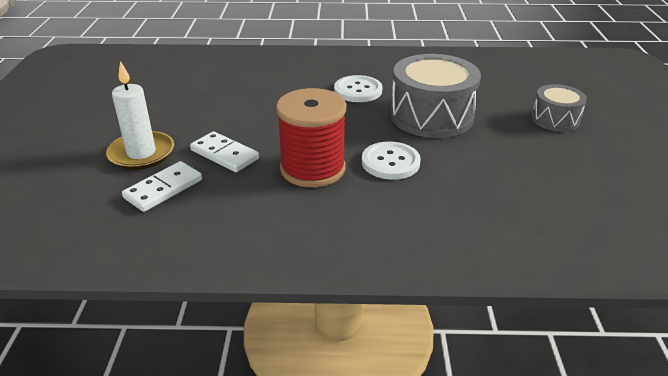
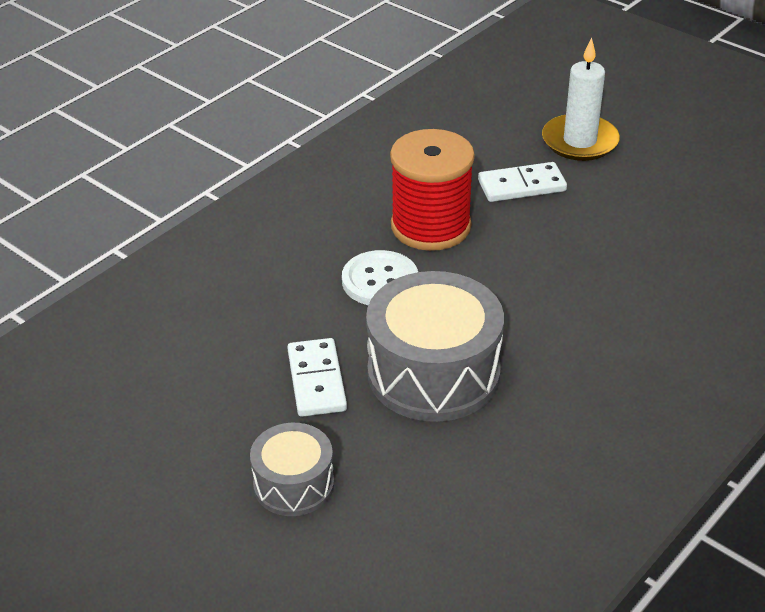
camera: 130 degrees right, 5 degrees up
white domino [122,161,202,212] -> white domino moved to [287,338,347,417]
white button [334,75,382,102] -> none

